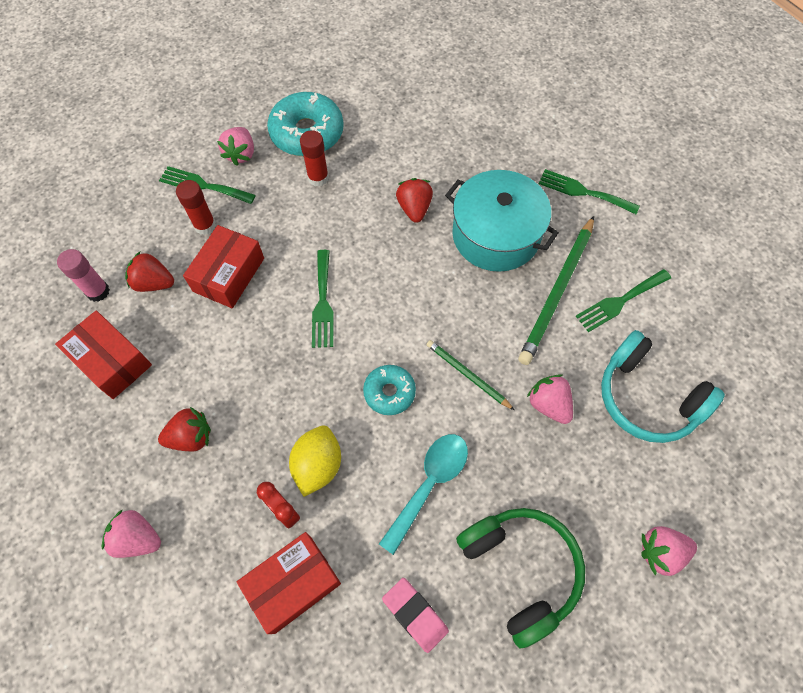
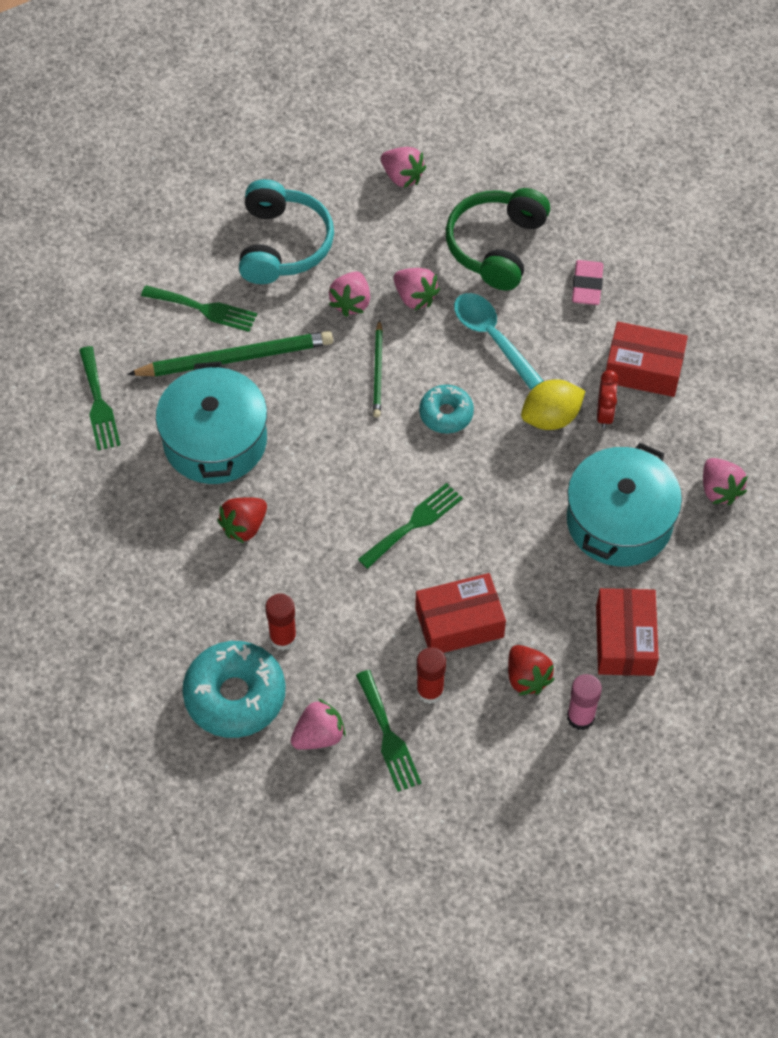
camera: 130 degrees left, 5 degrees down
red strawberry [158,407,211,452] -> turquoise pot [567,443,682,566]
turquoise spoon [379,434,468,555] -> turquoise spoon turned 60 degrees clockwise [454,293,543,390]
none -> pink strawberry [393,268,440,311]

